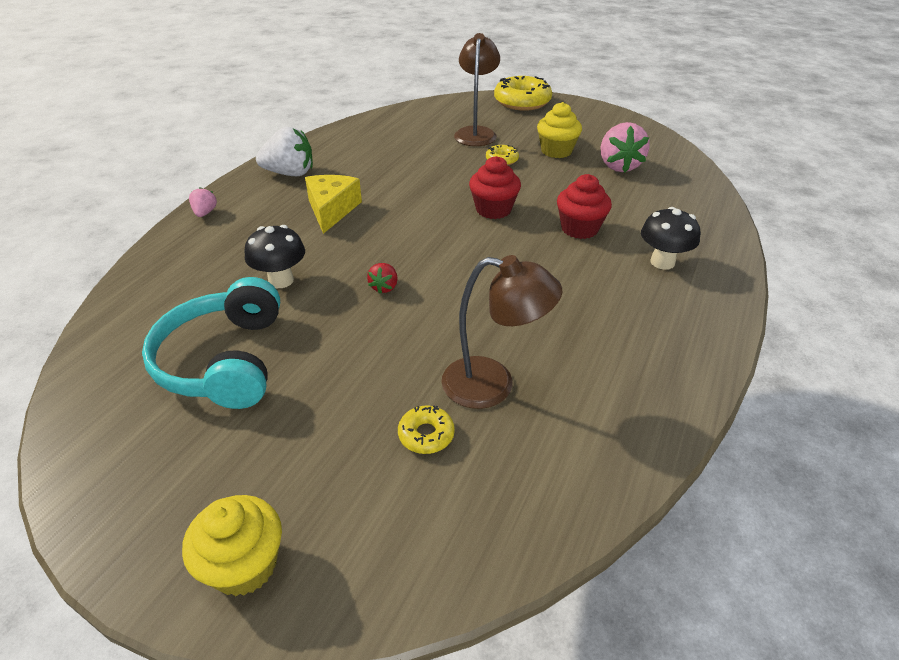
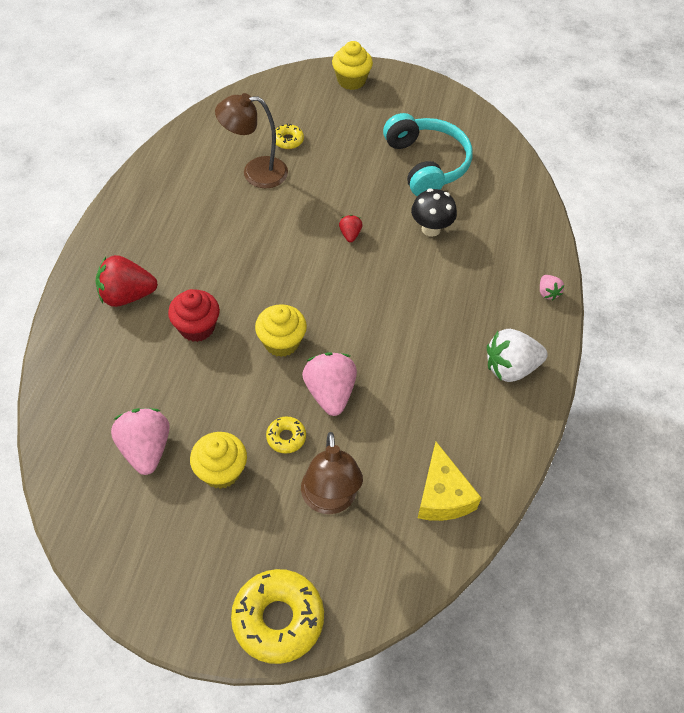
camera: 165 degrees right, 15 degrees up
yellow cheese [305,175,362,234] -> yellow cheese moved to [418,442,481,521]
red cupcake [469,156,521,219] -> yellow cupcake [255,304,307,357]
black mushroom [641,207,700,270] -> red strawberry [96,255,158,307]
none -> pink strawberry [302,352,357,416]

